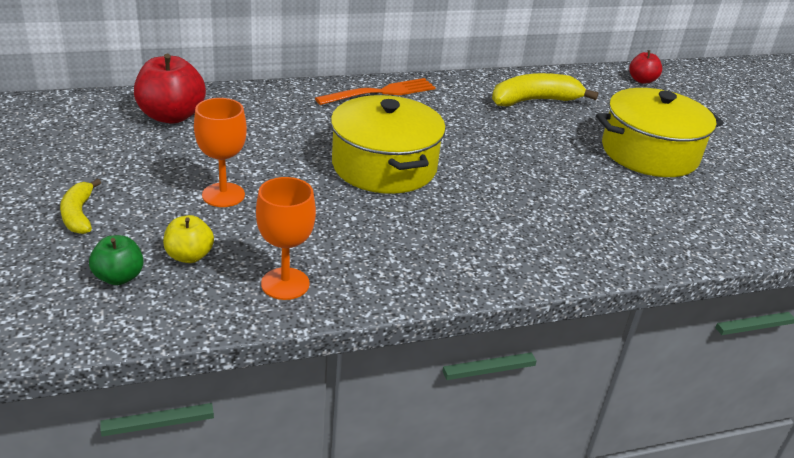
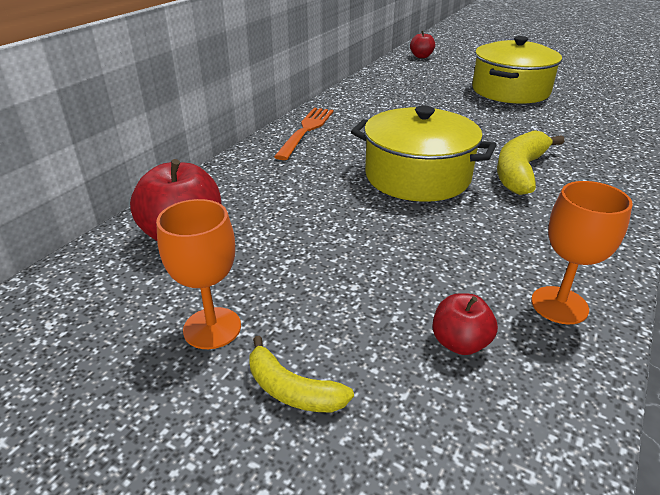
camera: 40 degrees left, 0 degrees up
green apple [89,235,144,285] -> none
yellow apple [163,215,214,263] -> red apple [432,293,498,355]
orange goblet [194,98,247,207] -> orange goblet moved to [156,199,241,349]
yellow banana [492,73,599,106] -> yellow banana moved to [497,130,565,195]

